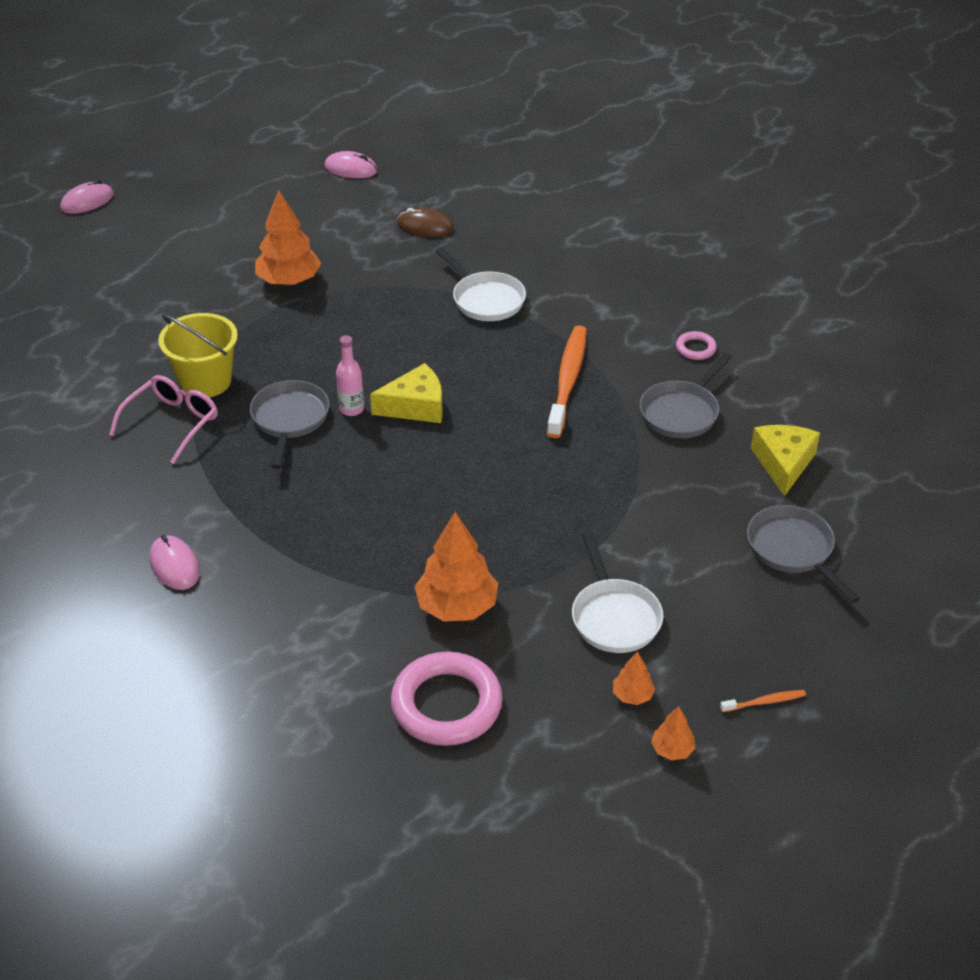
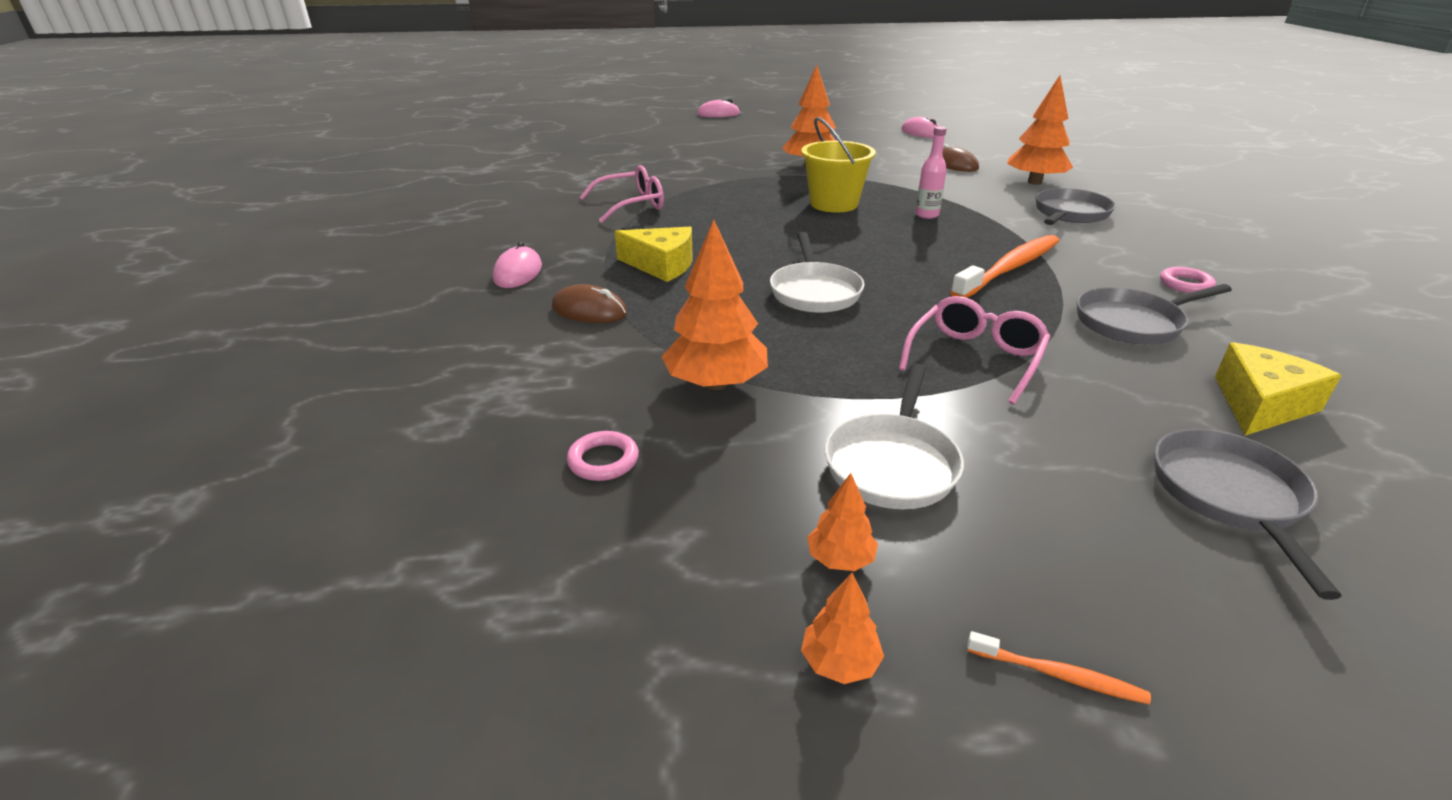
camera: 35 degrees right, 10 degrees down
yellow bucket [158,313,238,397] -> yellow bucket moved to [801,117,876,212]
grey pan [250,380,330,469] -> grey pan moved to [1036,188,1116,225]
pink bottle [336,335,364,416] -> pink bottle moved to [915,126,947,219]
yellow cheese [370,363,443,423] -> yellow cheese moved to [615,227,693,282]
pink ring [391,652,503,746] -> pink ring [567,431,639,481], size x0.46
white pan [436,247,526,321] -> white pan moved to [770,232,865,313]
none -> brown mouse [552,284,628,323]
none -> pink glasses [899,296,1051,404]
none -> orange tree [1007,76,1073,185]

